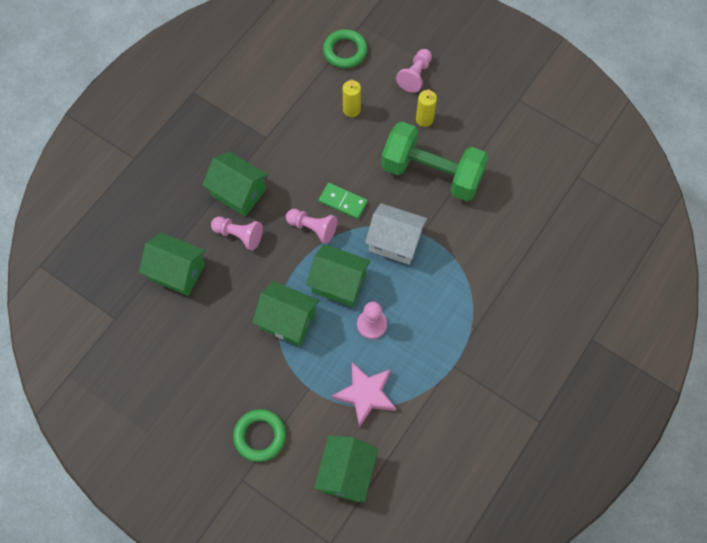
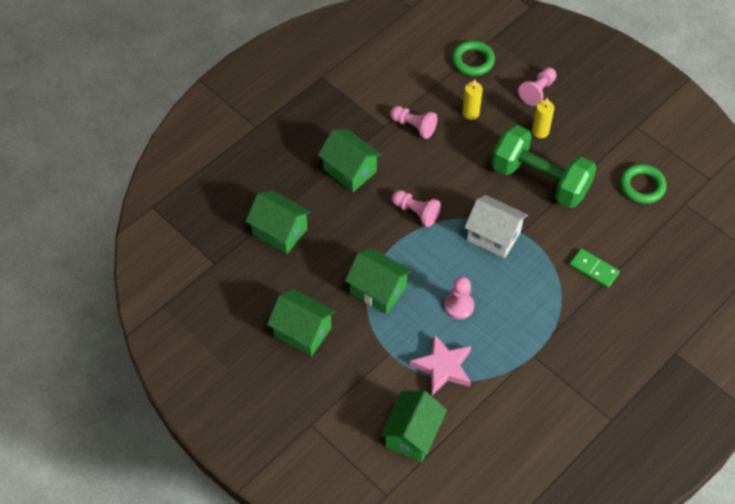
camera: 10 degrees right, 10 degrees down
pink pawn [211,217,263,250] -> pink pawn moved to [390,106,437,139]
green ring [233,409,286,462] -> green ring moved to [620,164,667,204]
green house [306,244,370,307] -> green house moved to [267,289,336,356]
green domino [319,183,368,219] -> green domino moved to [569,248,620,288]

